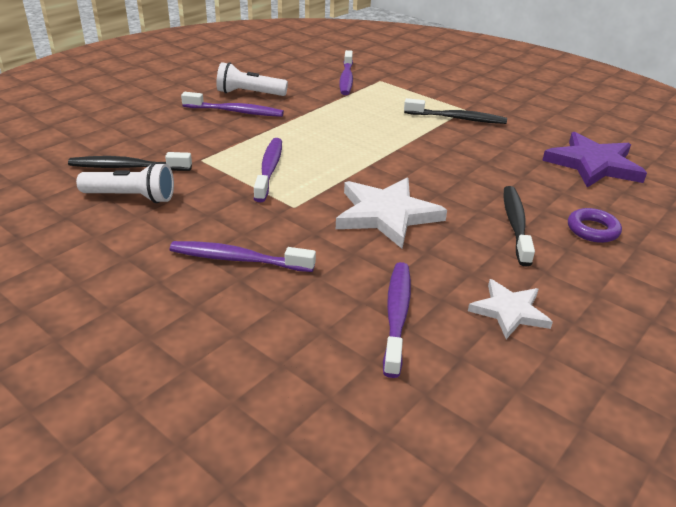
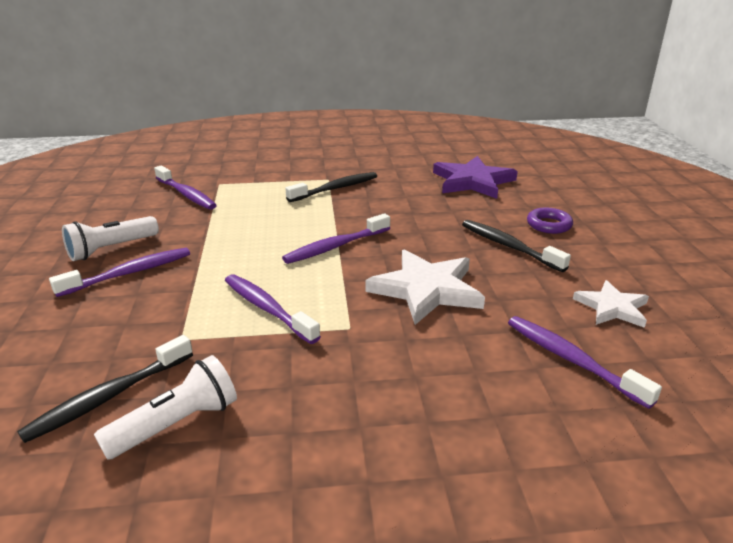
camera: 45 degrees left, 5 degrees down
purple toothbrush [170,241,316,272] -> purple toothbrush moved to [282,213,390,264]

